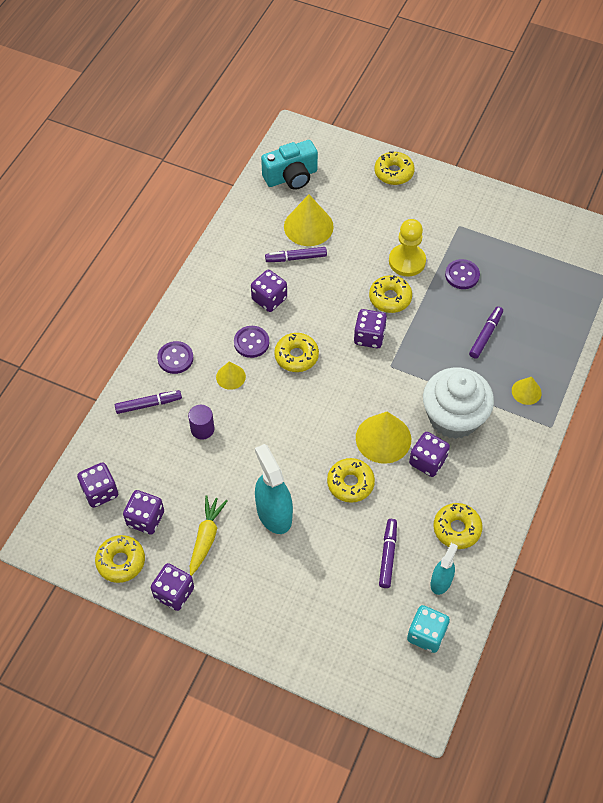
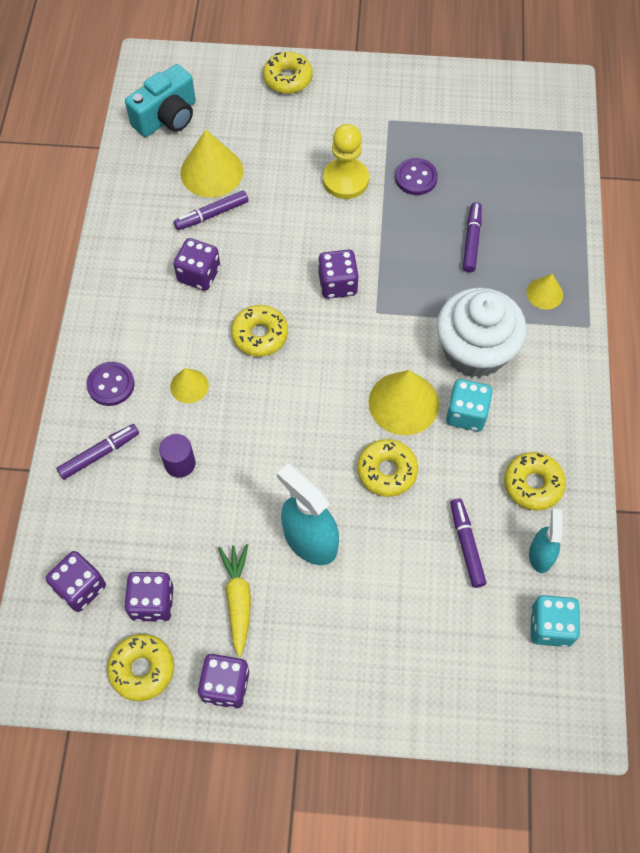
camera: 20 degrees left, 5 degrees up
purple button [234,326,269,358] -> none
yellow donut [369,275,412,313] -> none
purple dice [409,432,450,477] -> turquoise dice [446,379,493,431]

